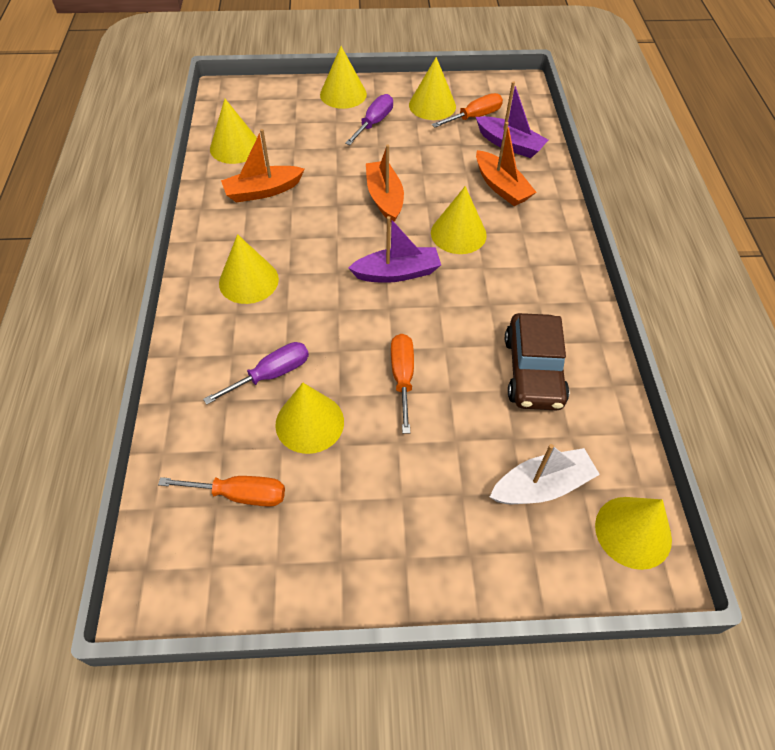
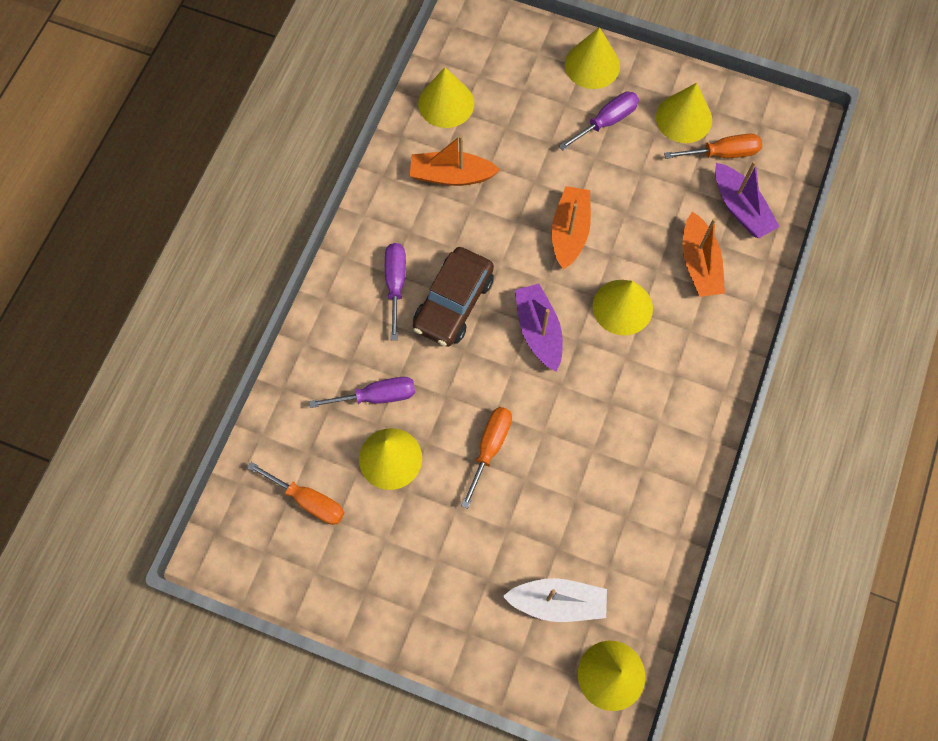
camera: 25 degrees right, 15 degrees up
yellow cone [219,234,279,304] -> purple screwdriver [385,243,406,340]
purple boat [348,216,441,283] -> purple boat turned 120 degrees counterclockwise [515,283,563,372]
brown car [505,313,569,411] -> brown car moved to [413,247,494,347]

